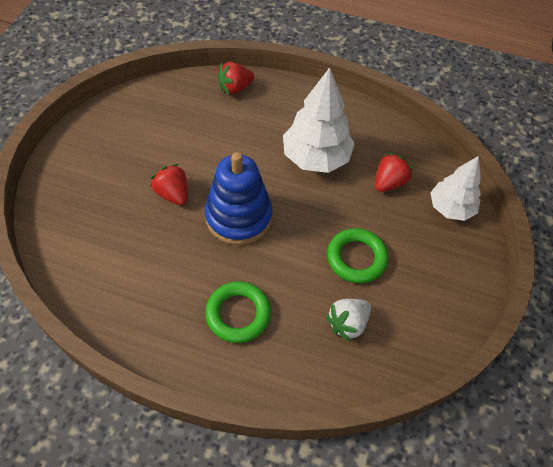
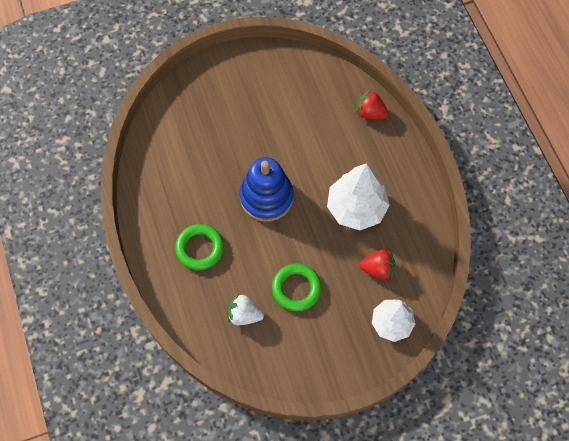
camera: 55 degrees right, 10 degrees up
red strawberry [151,164,188,205] -> none

